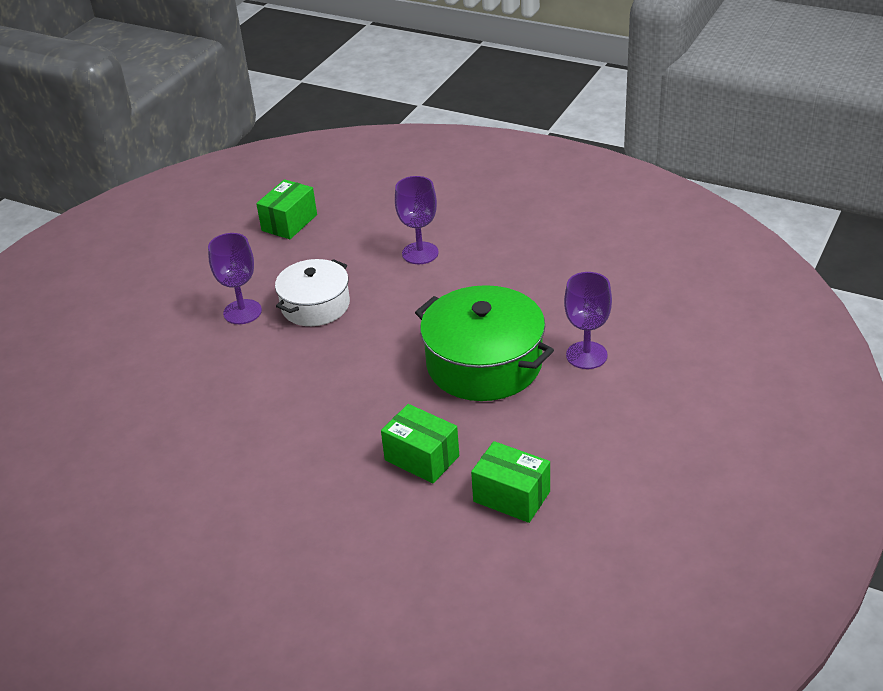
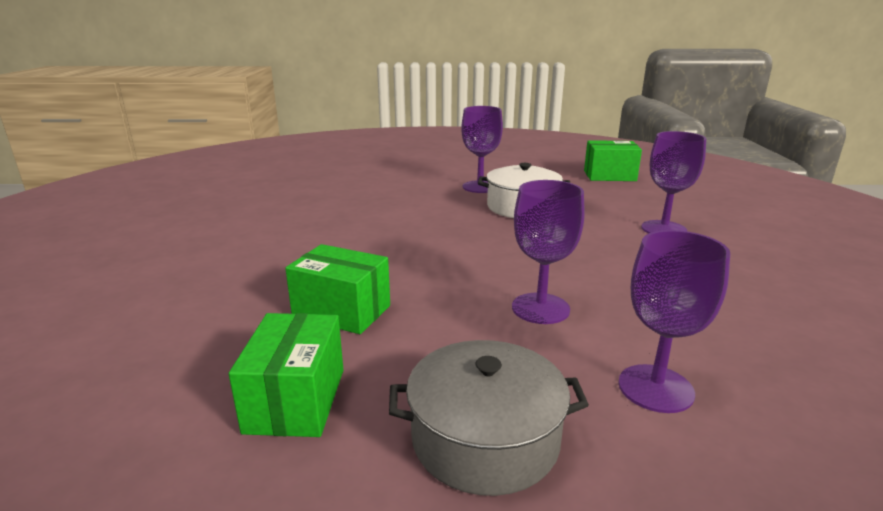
camera: 60 degrees right, 15 degrees down
green box [381,404,459,483] -> green box turned 75 degrees counterclockwise [285,244,390,334]
green pot [415,285,554,401] -> purple goblet [512,180,585,324]
none -> grey pot [389,340,589,496]

